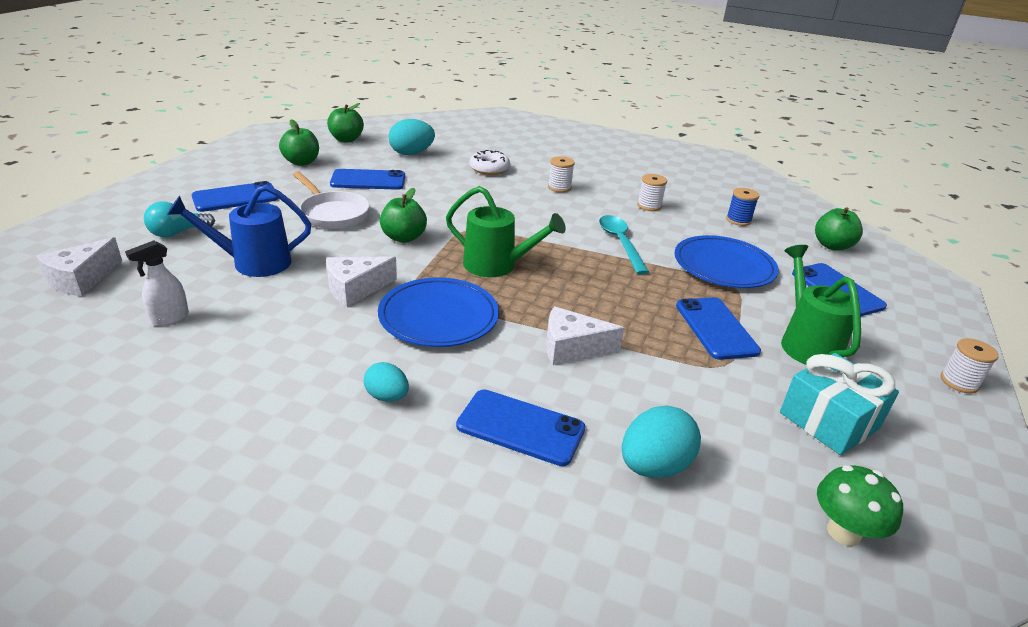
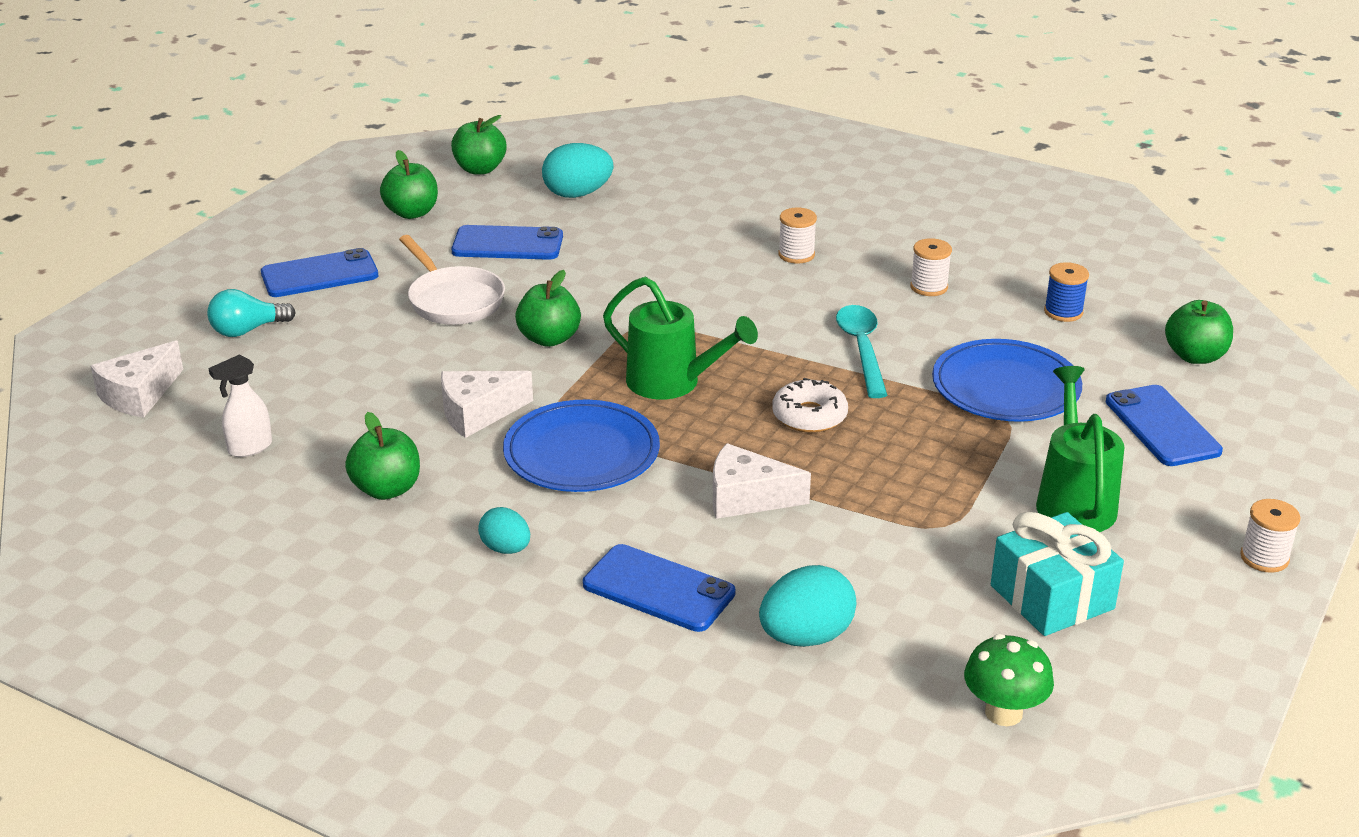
camera: 10 degrees right, 0 degrees up
blue watering can [167,185,311,277] -> none
white donut [469,150,510,175] -> white donut moved to [772,378,848,433]
blue phone [676,297,761,360] -> none
none -> green apple [345,412,420,500]

